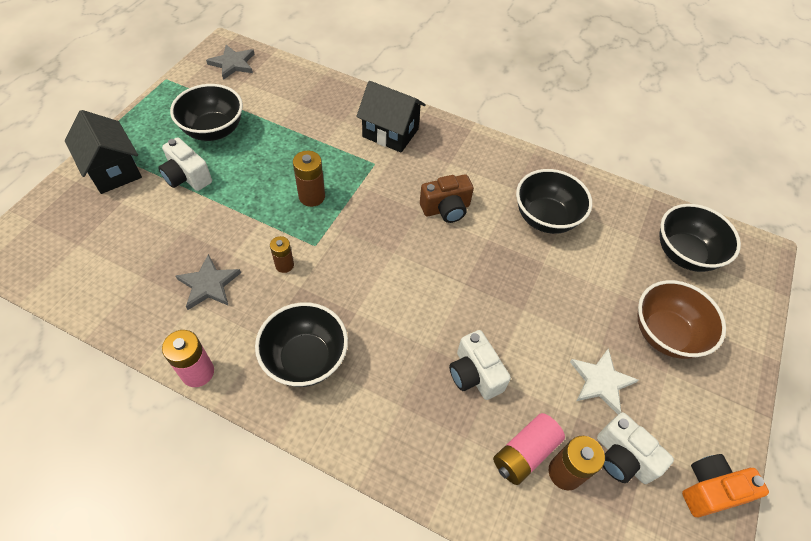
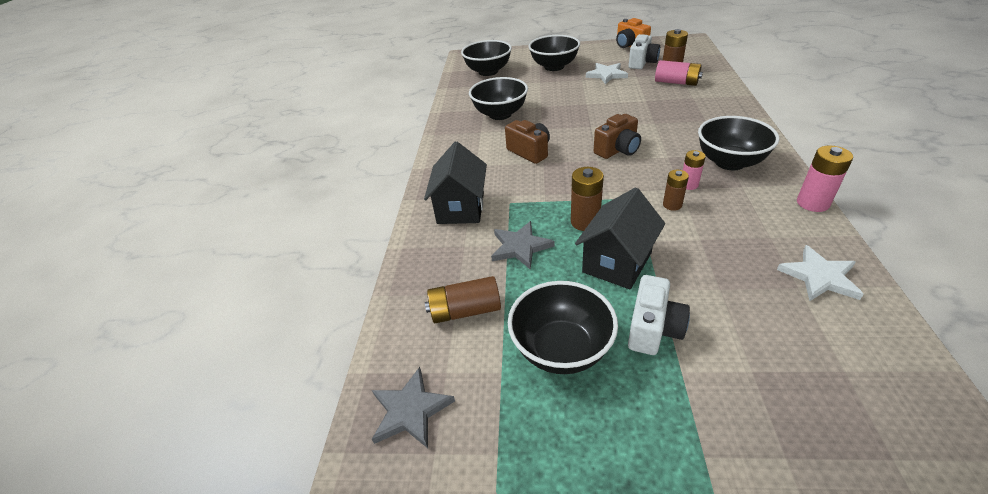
camera: 105 degrees left, 15 degrees down
black house [65,110,142,194] -> black house moved to [575,187,665,289]
grey star [176,254,241,310] -> grey star moved to [491,221,554,270]
white camera [449,330,511,400] -> none
brown bowl [638,280,726,359] -> black bowl [528,35,580,71]
none -> brown battery [425,276,501,323]
none -> brown camera [594,114,641,159]
none -> pink battery [683,150,706,190]
none -> white star [777,245,863,301]

